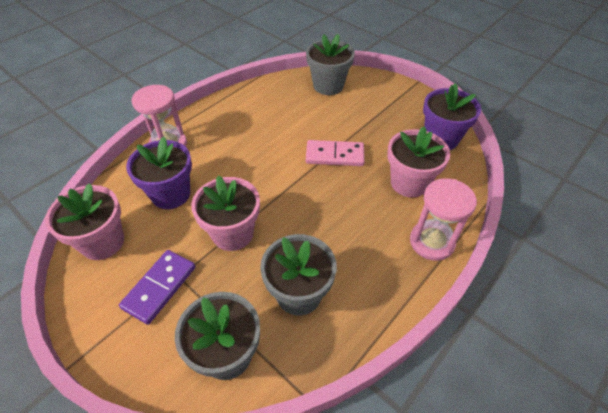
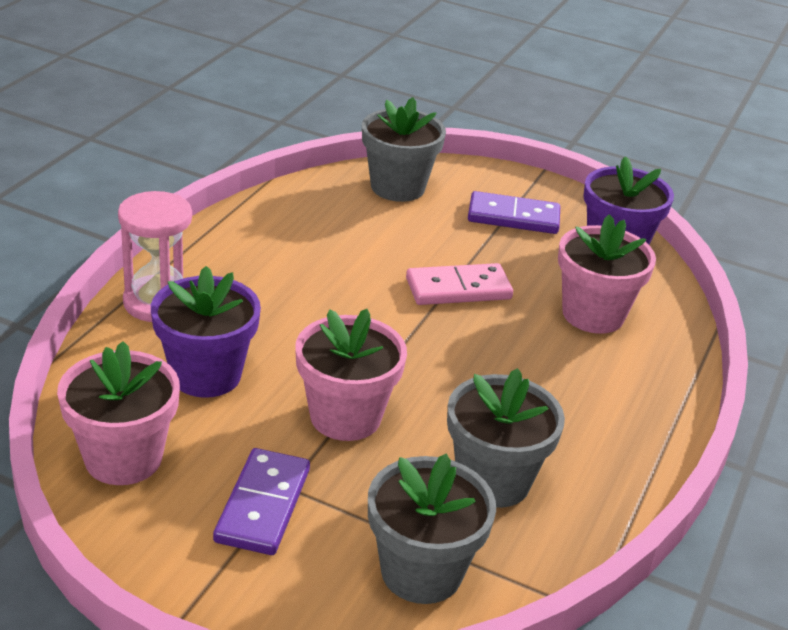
camera: 20 degrees left, 15 degrees down
pink hourglass [410,178,477,261] -> none
none -> purple domino [468,191,560,234]

